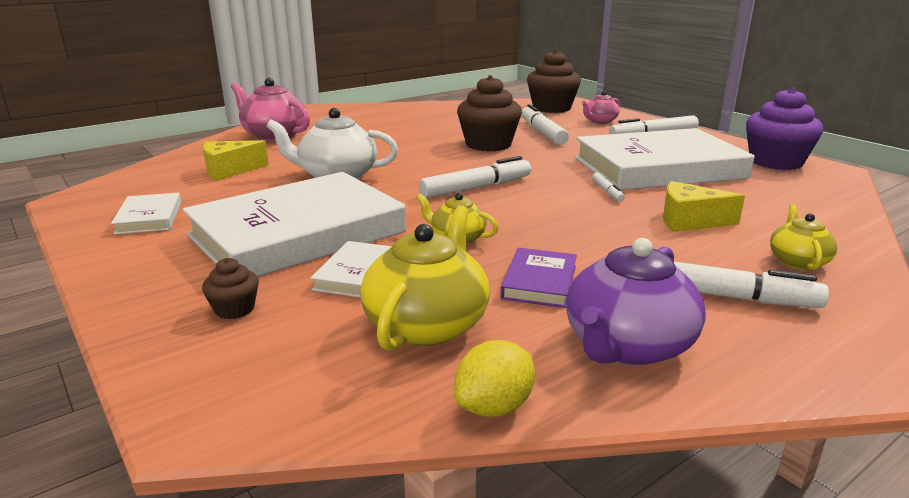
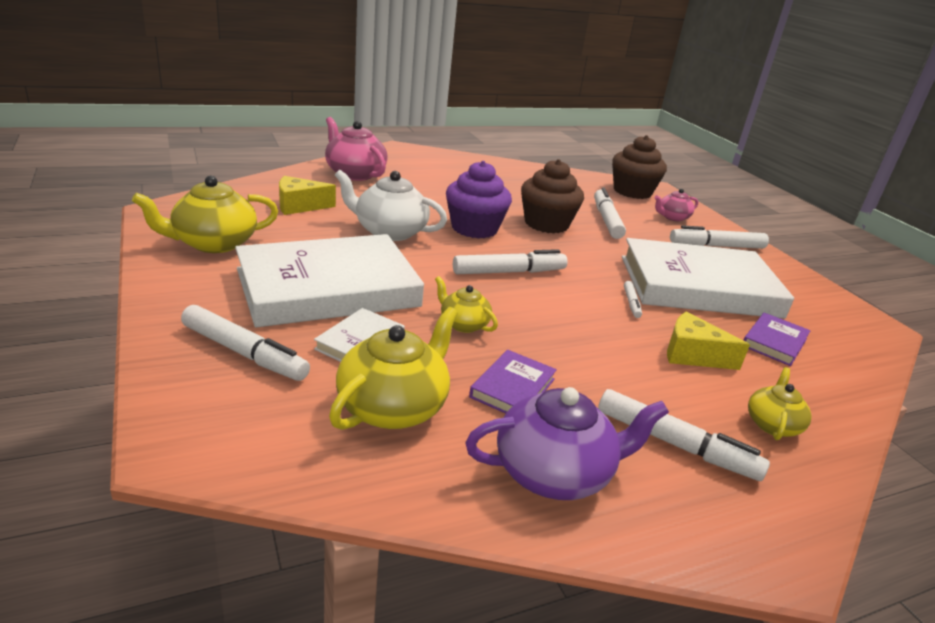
camera: 10 degrees right, 5 degrees up
white book [111,193,181,235] -> yellow teapot [132,176,278,253]
brown cupcake [202,258,259,319] -> white marker [181,305,310,381]
yellow lemon [454,340,535,417] -> none
purple teapot [566,238,706,365] -> purple teapot turned 150 degrees counterclockwise [465,387,669,500]
purple cupcake [746,87,823,170] -> purple cupcake moved to [446,161,512,238]
none -> purple book [744,312,811,366]

